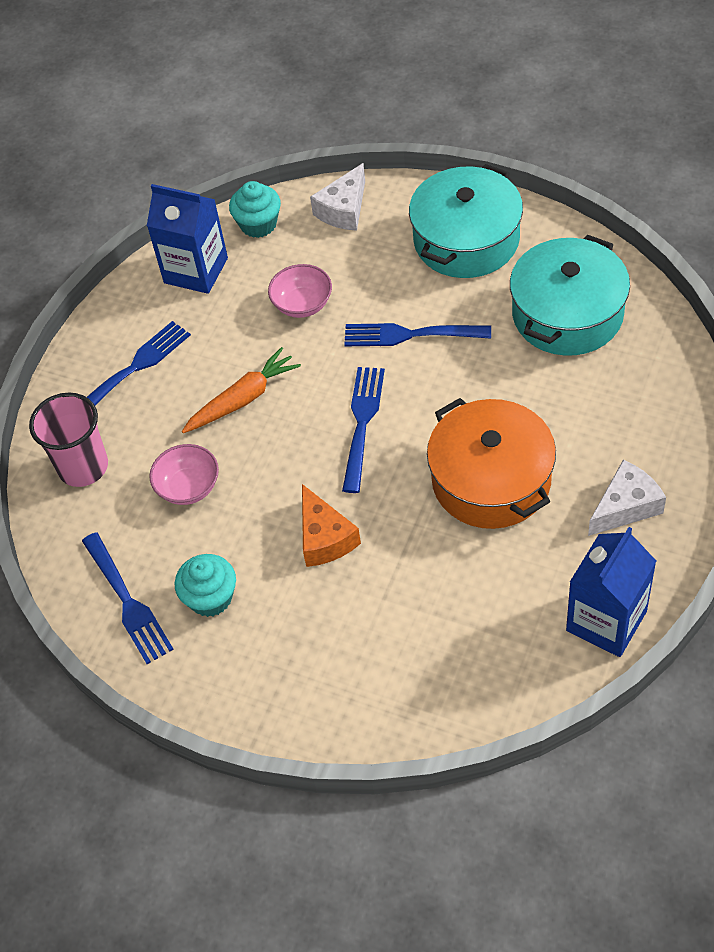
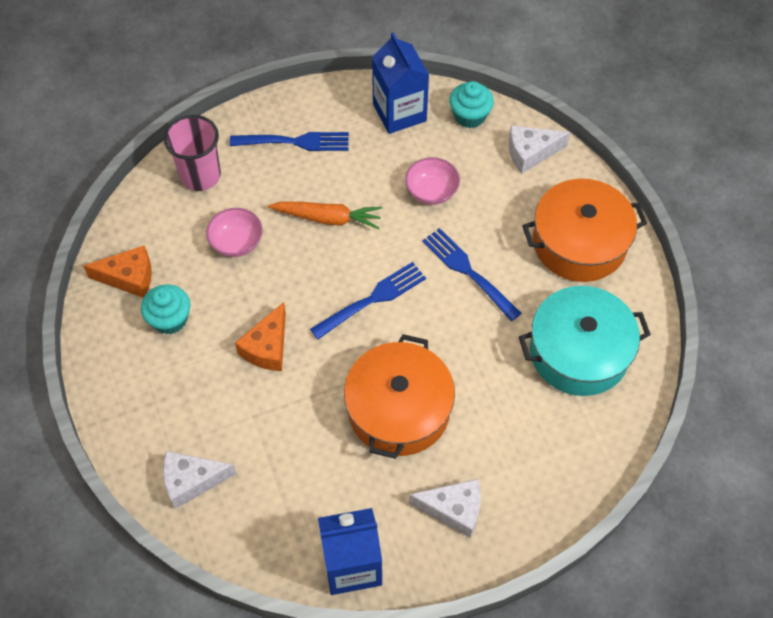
camera: 40 degrees right, 5 degrees up
blue fork [82,532,174,664] -> orange cheese [83,245,152,298]
turquoise pot [409,164,523,278] -> orange pot [522,179,647,282]
none -> white cheese [163,451,237,509]

